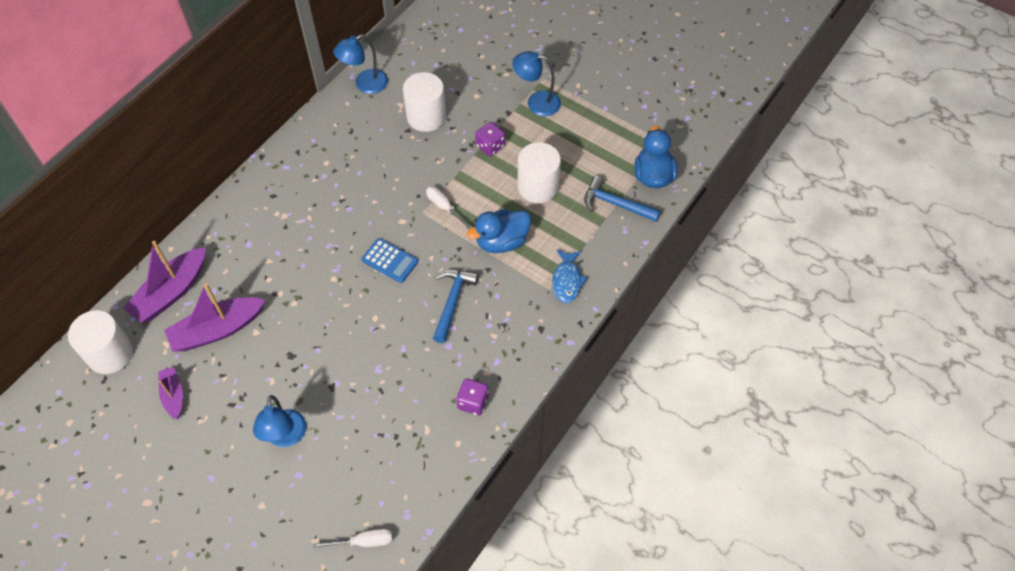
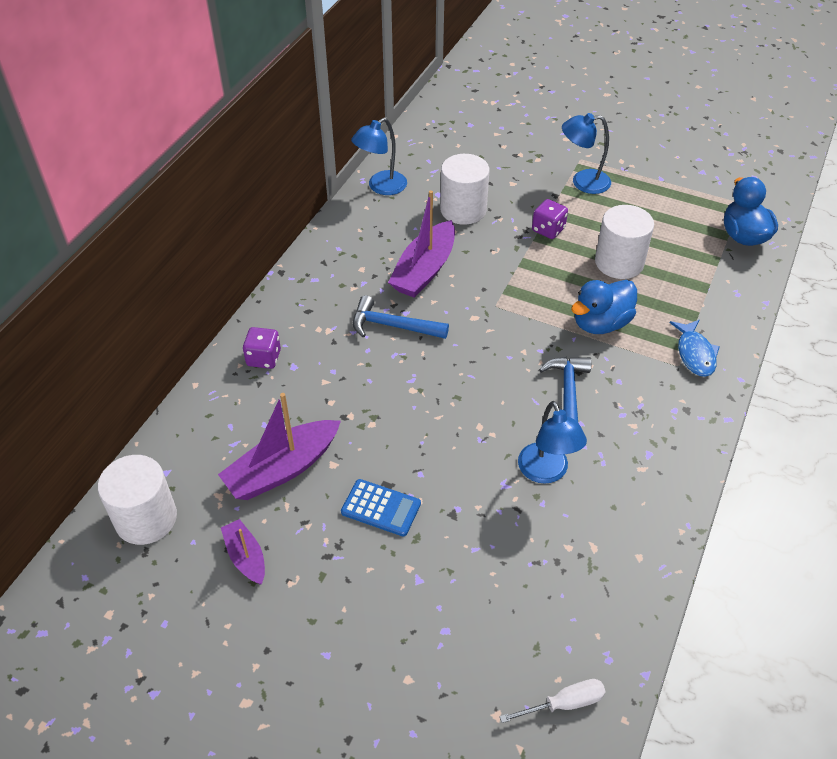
camera: 10 degrees left, 10 degrees down
purple boat [123,241,206,323] -> purple boat moved to [388,190,455,298]
blue lamp [253,395,306,447] -> blue lamp moved to [518,401,587,484]
blue calculator [361,238,418,283] -> blue calculator moved to [341,479,421,537]
white screwdriver [426,186,472,229] -> none
purple dice [456,378,489,416] -> purple dice moved to [243,327,281,369]
blue hammer [584,176,661,222] -> blue hammer moved to [353,295,449,339]

